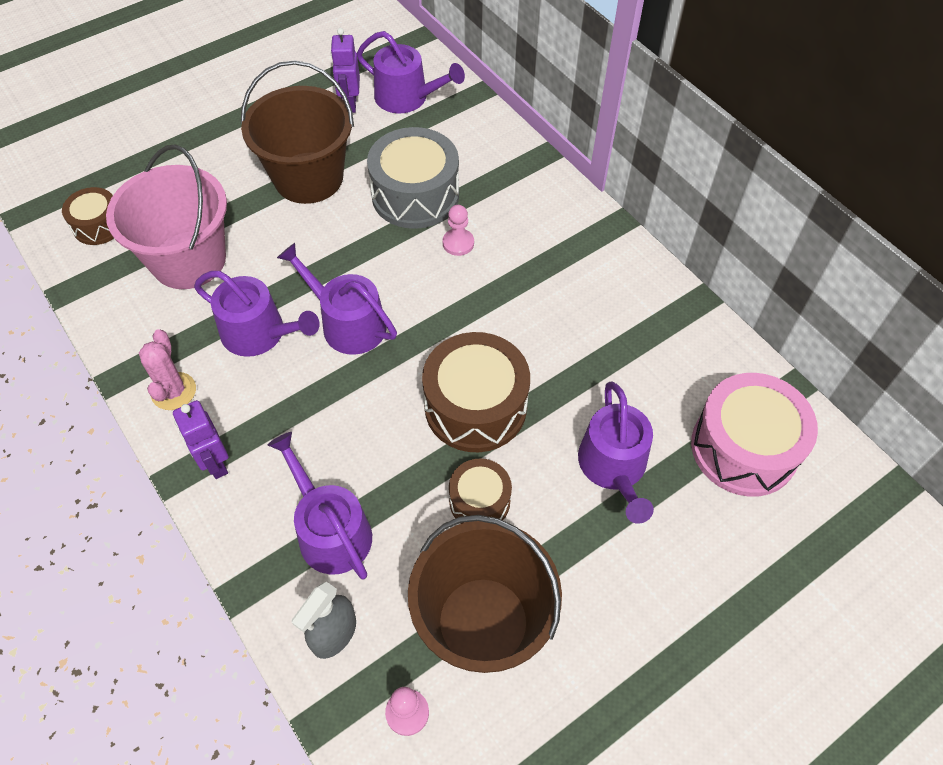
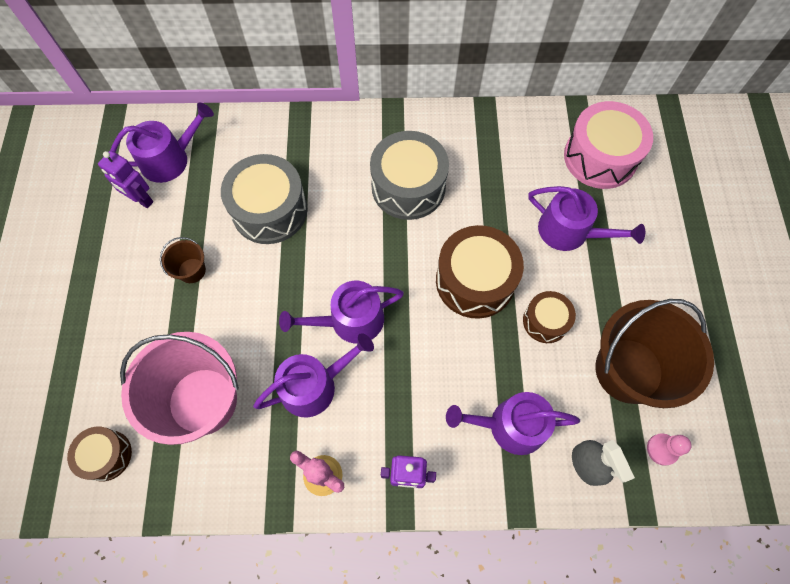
camera: 55 degrees left, 10 degrees up
brown bucket [241,60,354,204] -> brown bucket [160,237,206,283], size x0.44
pink pawn [442,205,474,256] -> none
none -> grey drum [370,131,449,220]

